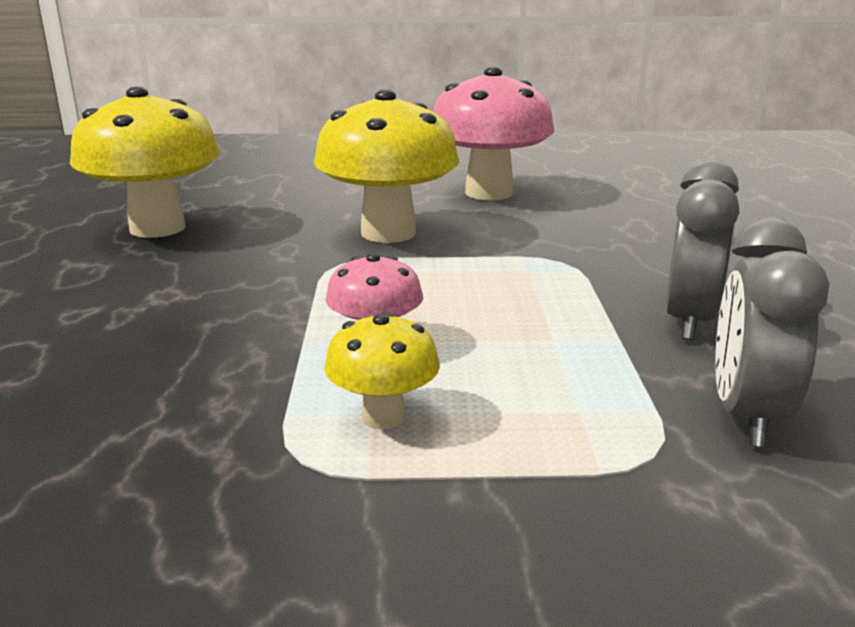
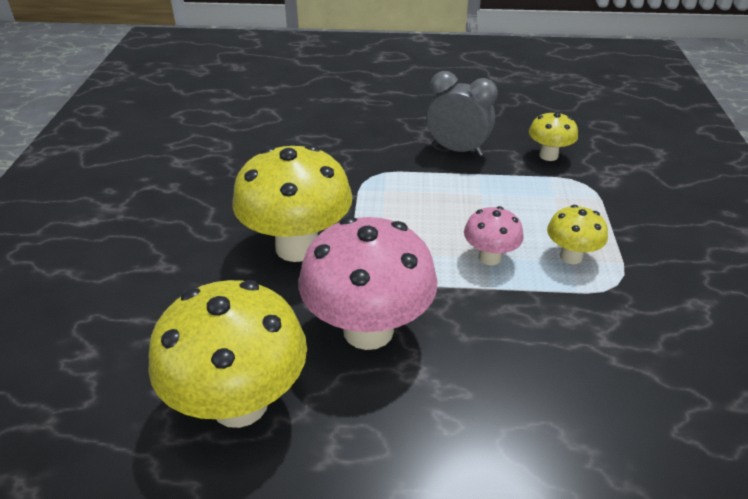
camera: 85 degrees left, 15 degrees up
pink mushroom [433,67,555,201] -> pink mushroom moved to [299,216,438,350]
grey clock [715,218,830,447] -> yellow mushroom [529,111,578,161]

